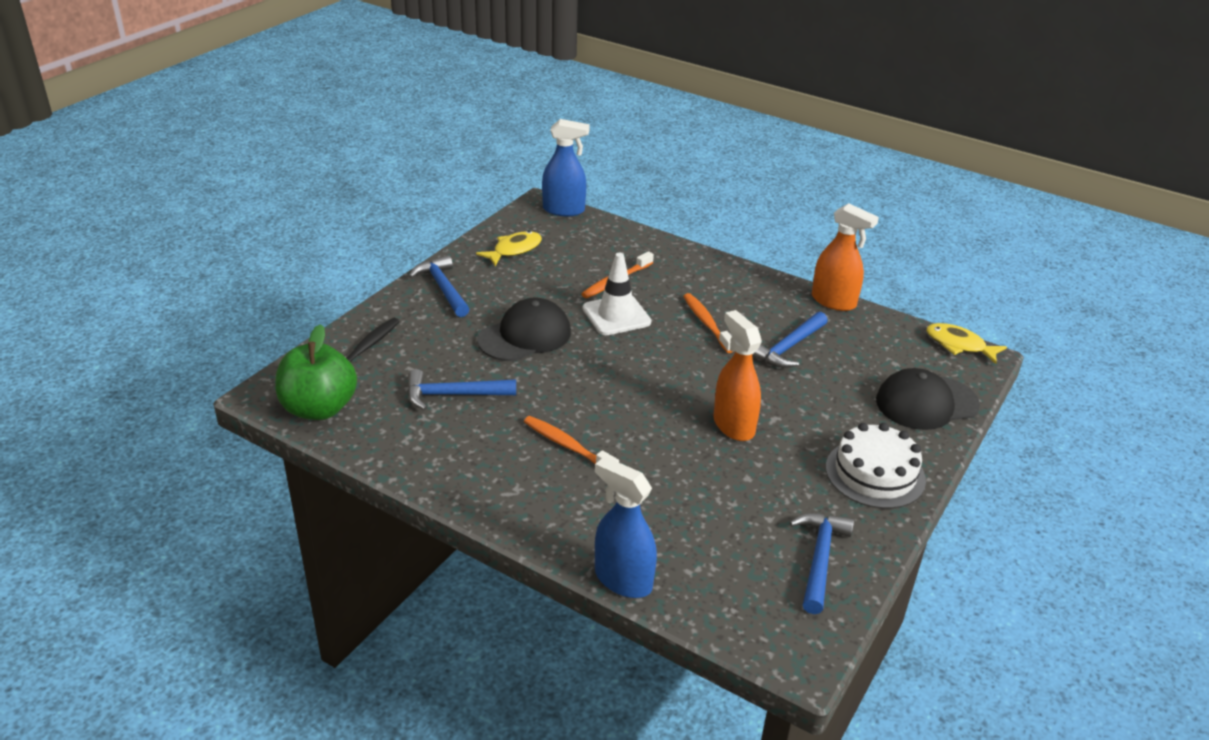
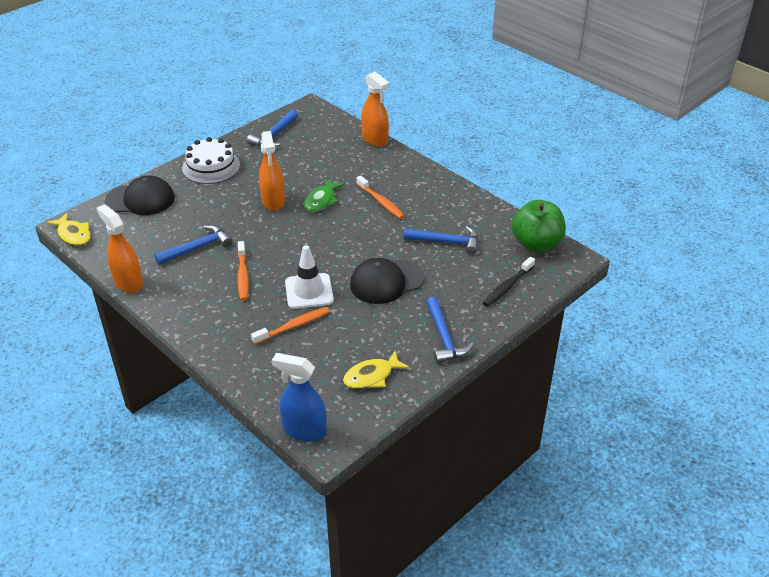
camera: 165 degrees left, 5 degrees up
blue spray bottle [595,456,657,598] -> orange spray bottle [361,72,390,147]
none -> green fish [304,178,344,212]

